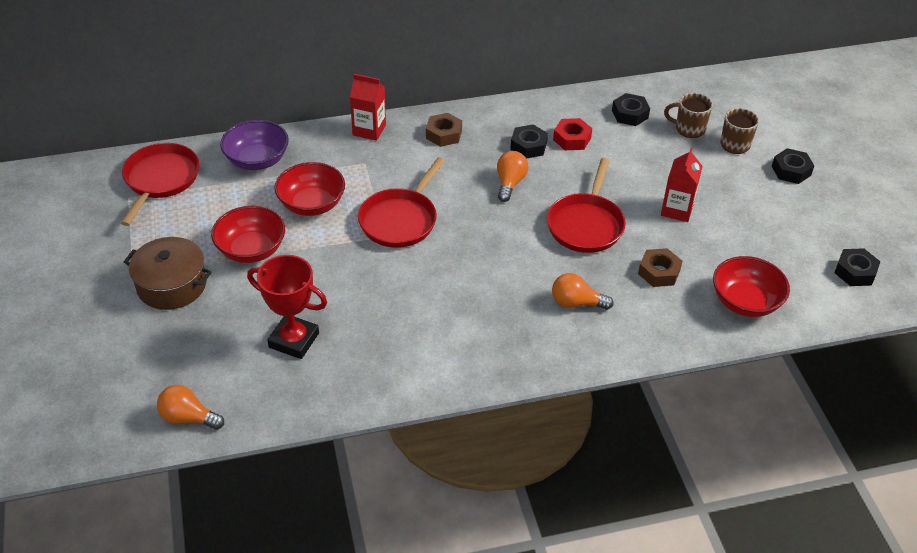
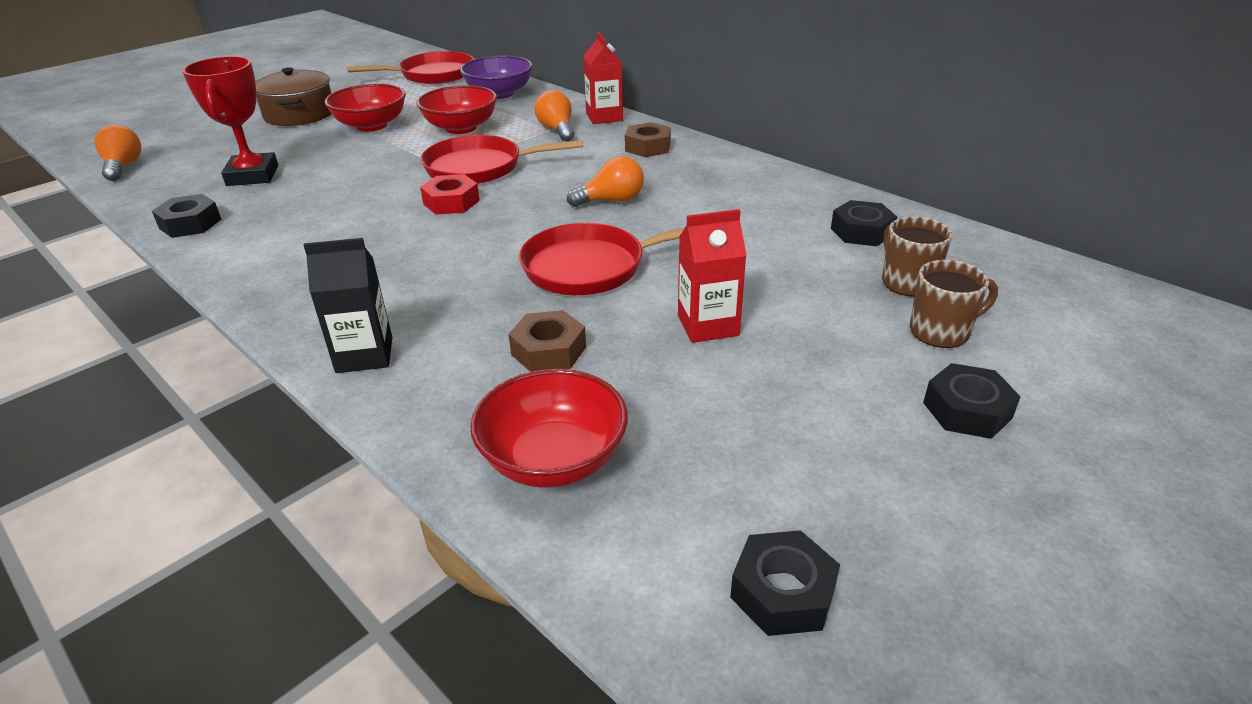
camera: 60 degrees right, 10 degrees down
black nut [510,124,548,159] -> black nut moved to [152,194,221,238]
orange light bulb [552,273,614,310] -> orange light bulb moved to [535,90,574,141]
red nut [553,118,592,150] -> red nut moved to [420,174,480,215]
none -> black carton [304,238,392,373]

